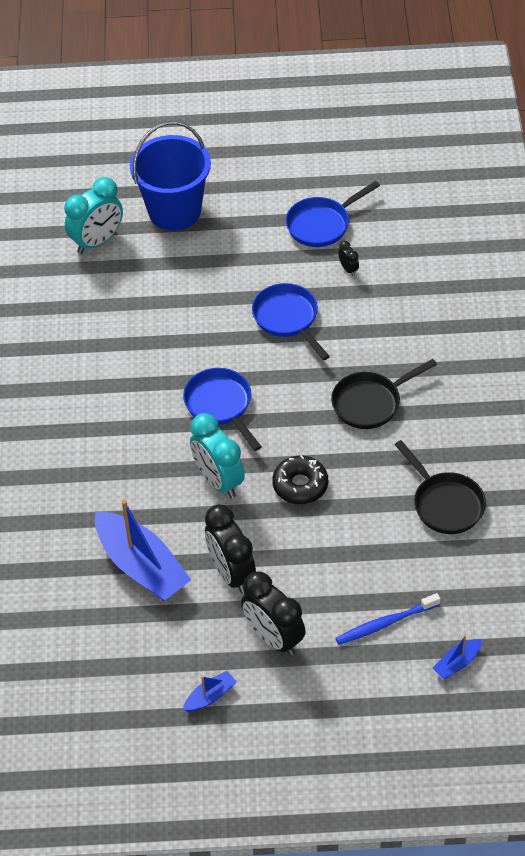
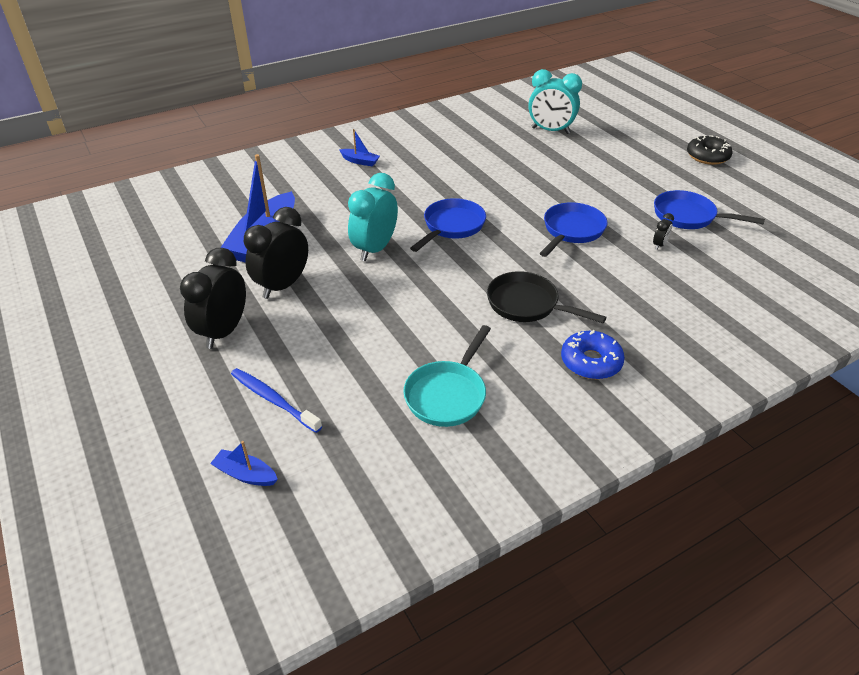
camera: 60 degrees right, 10 degrees down
blue bucket [130,121,211,230] -> none
blue boat [183,671,237,712] -> blue boat moved to [339,129,380,166]
black donut [272,455,328,504] -> black donut moved to [687,135,733,165]
black pan [395,440,486,534] -> turquoise pan [403,325,491,427]
none -> blue donut [561,330,625,379]

